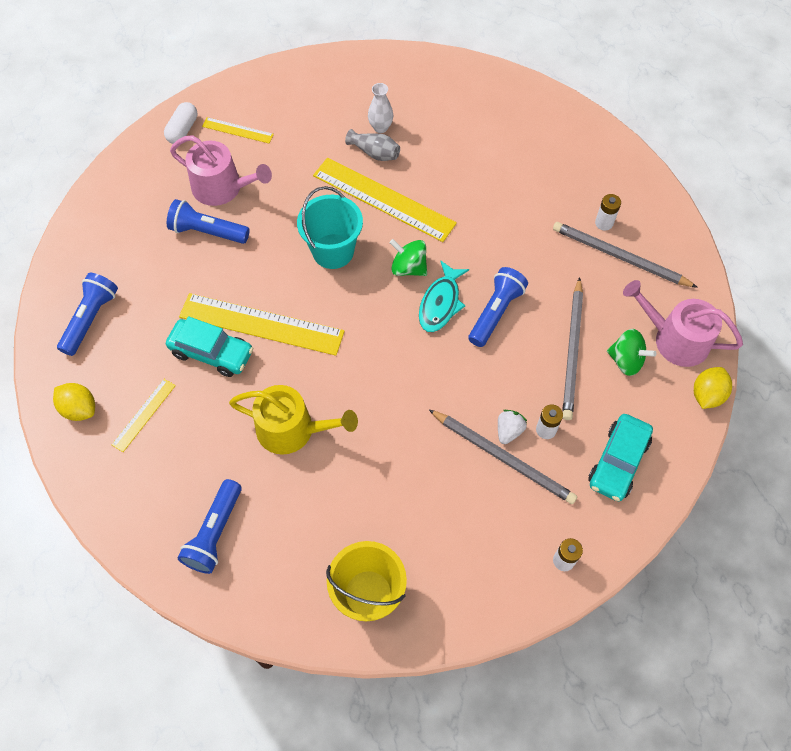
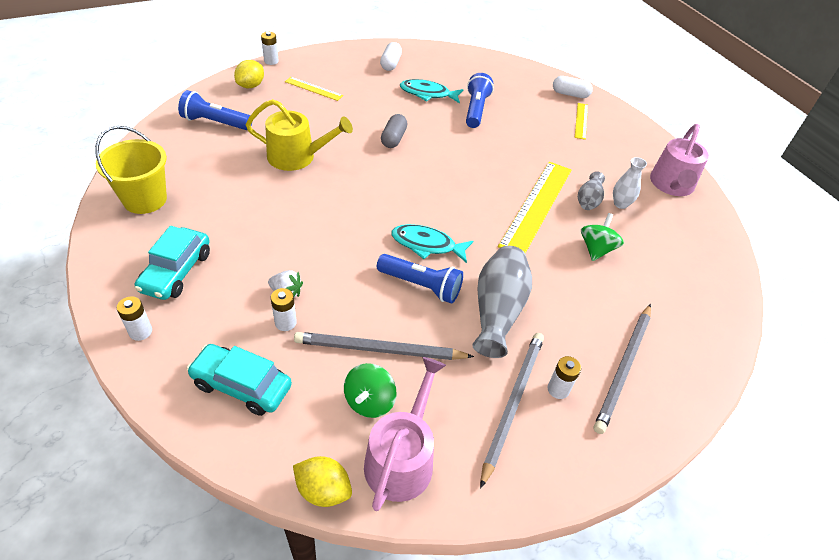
camera: 80 degrees right, 15 degrees down
yellow lemon [53,383,95,421] -> yellow lemon moved to [234,60,264,88]
blue flashlight [57,273,118,356] -> white capsule [380,42,402,71]
turquoise car [166,316,253,377] -> turquoise car moved to [134,226,210,300]
pink watering can [170,135,272,206] -> pink watering can moved to [650,124,709,196]
yellow ruler [179,293,345,356] -> grey capsule [381,114,407,148]
yellow watering can [229,385,358,455] -> yellow watering can turned 90 degrees counterclockwise [246,99,353,171]
turquoise bucket [297,186,363,269] -> none
green spinning top [390,239,427,276] -> green spinning top moved to [581,213,624,261]
grey pencil [429,410,577,504] -> grey pencil moved to [594,304,651,434]
none -> white battery [261,32,279,65]
none -> turquoise fish [400,79,464,103]
none -> grey vase [472,246,532,358]

